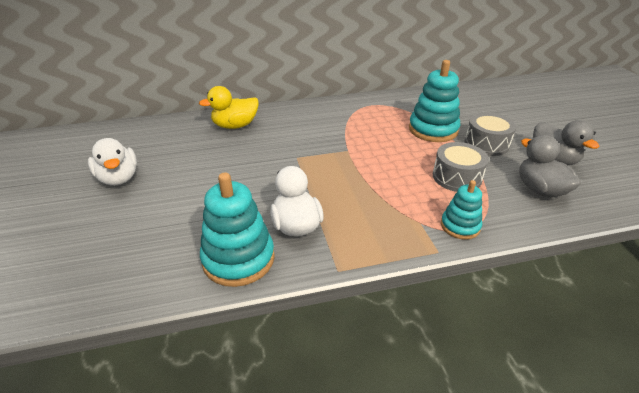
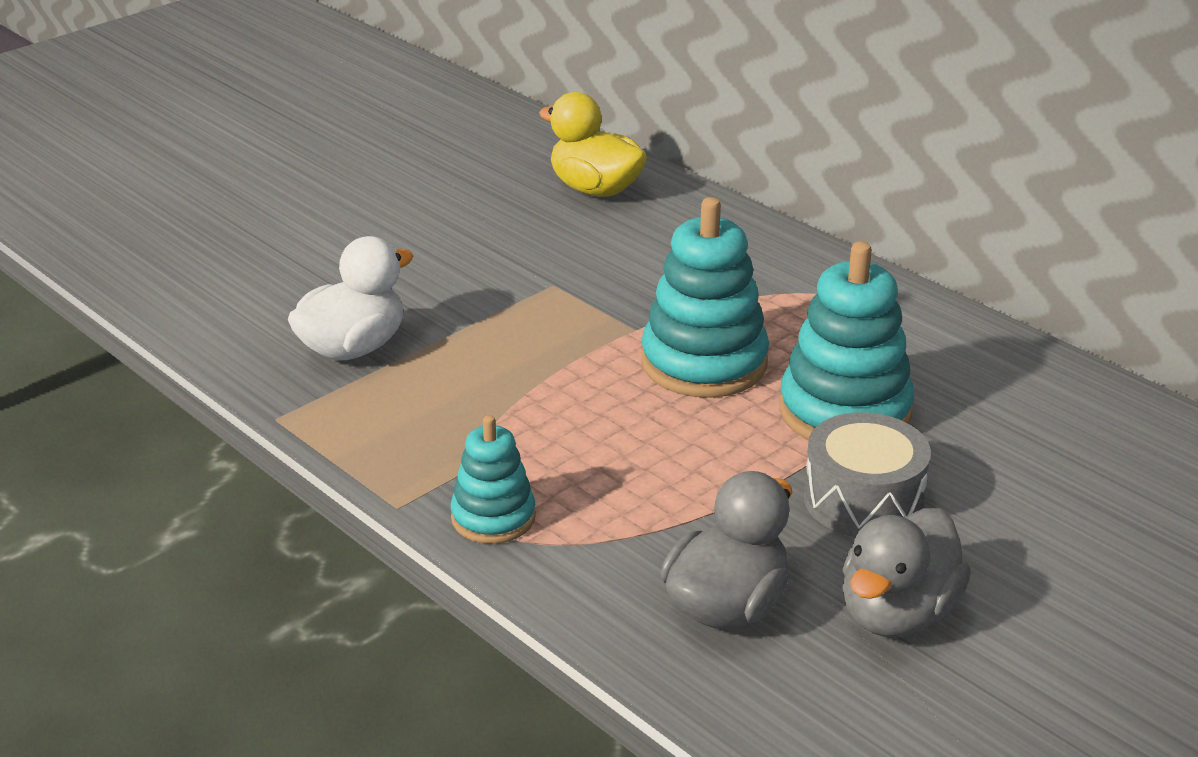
camera: 60 degrees right, 5 degrees down
white duck [88,138,137,186] -> none
turquoise stacking toy [200,172,275,287] -> turquoise stacking toy moved to [641,197,769,398]
grey drum [433,142,489,192] -> none

